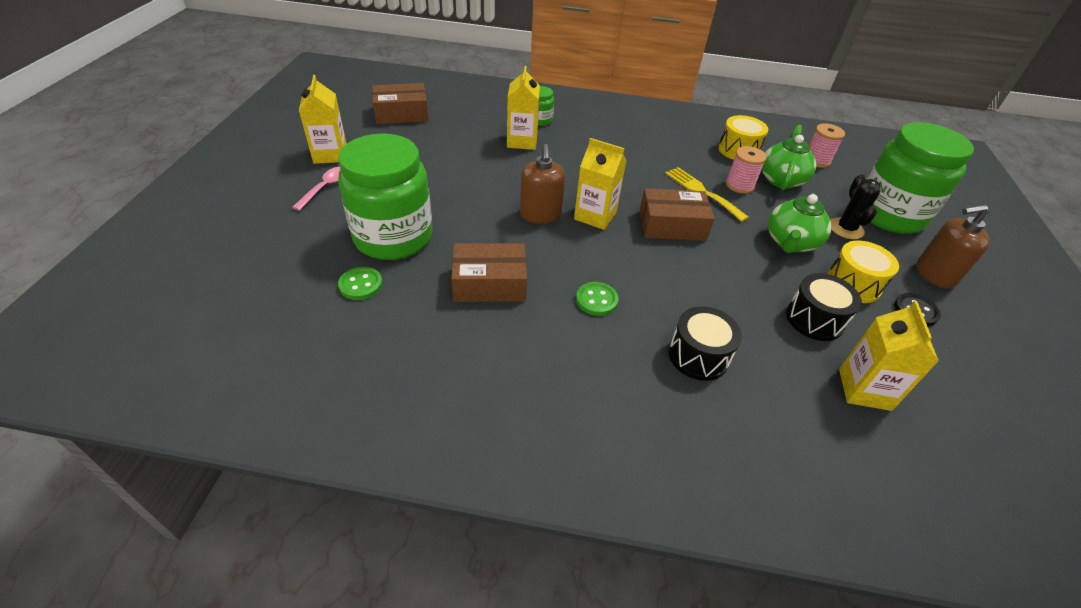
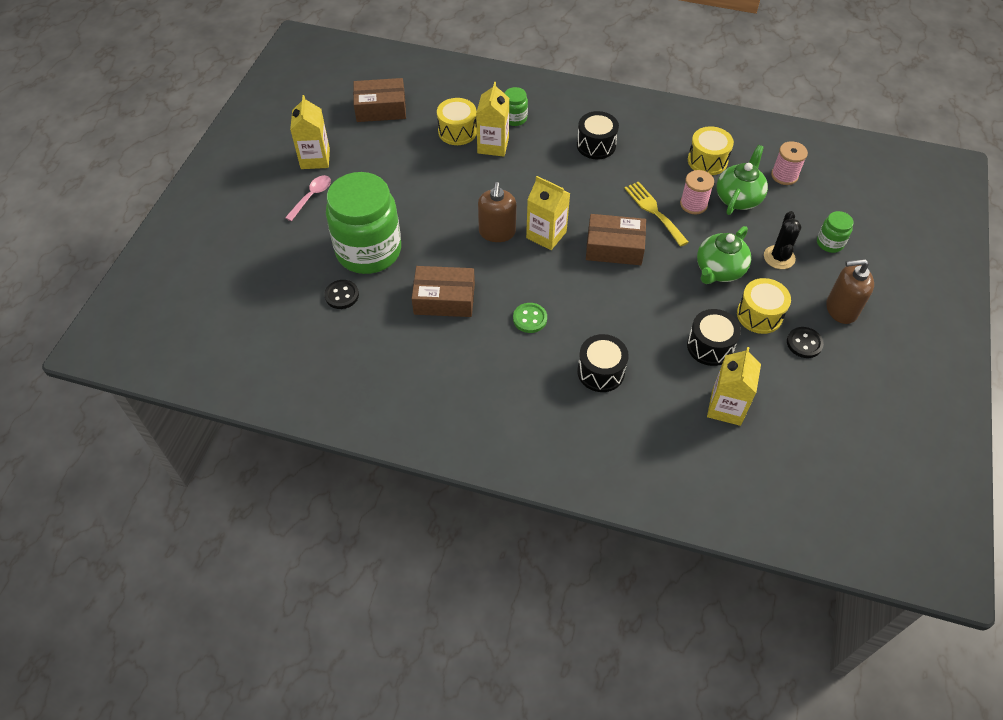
camera: 10 degrees right, 10 degrees up
green button [338,267,383,300] -> black button [324,280,359,309]
green jar [866,122,974,234] -> green jar [817,211,853,253], size x0.42
none -> yellow drum [437,98,477,145]
none -> black drum [577,111,619,159]

